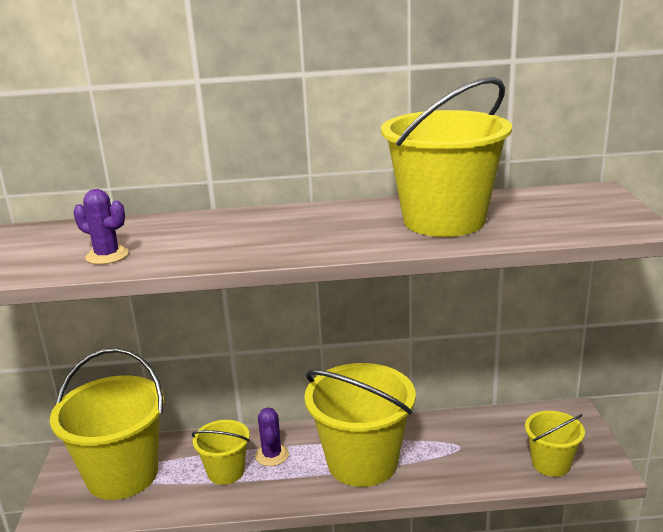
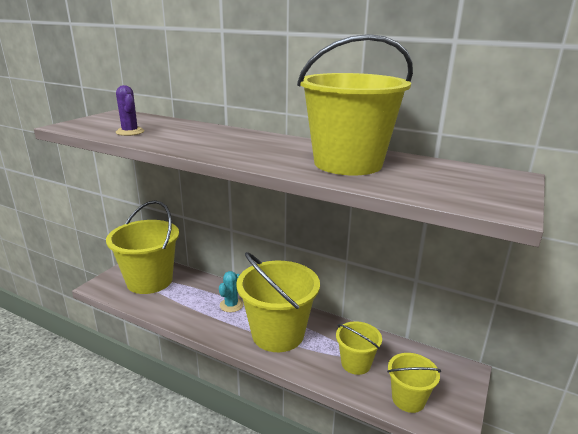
camera: 30 degrees right, 0 degrees up
yellow bucket [192,420,250,485] -> yellow bucket moved to [336,321,382,375]
purple cactus [255,407,289,466] -> turquoise cactus [219,271,243,312]

